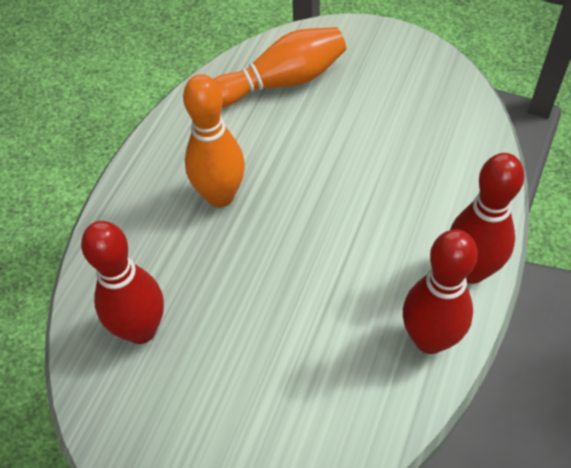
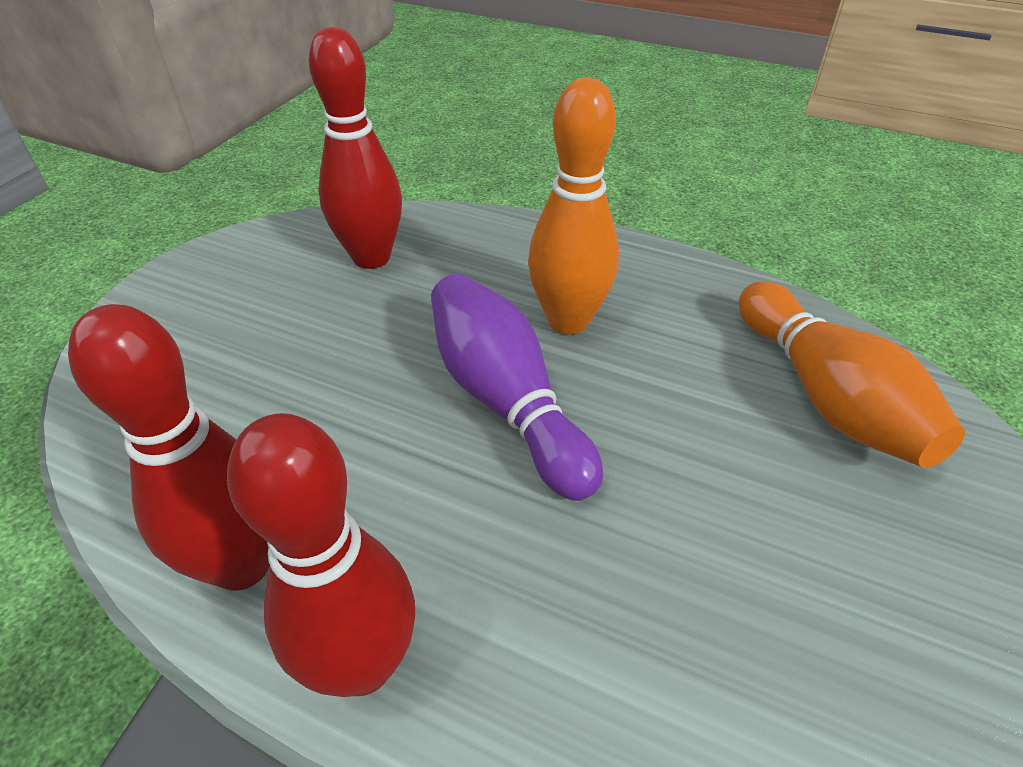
camera: 90 degrees right, 10 degrees down
none -> purple bowling pin [431,274,603,501]

